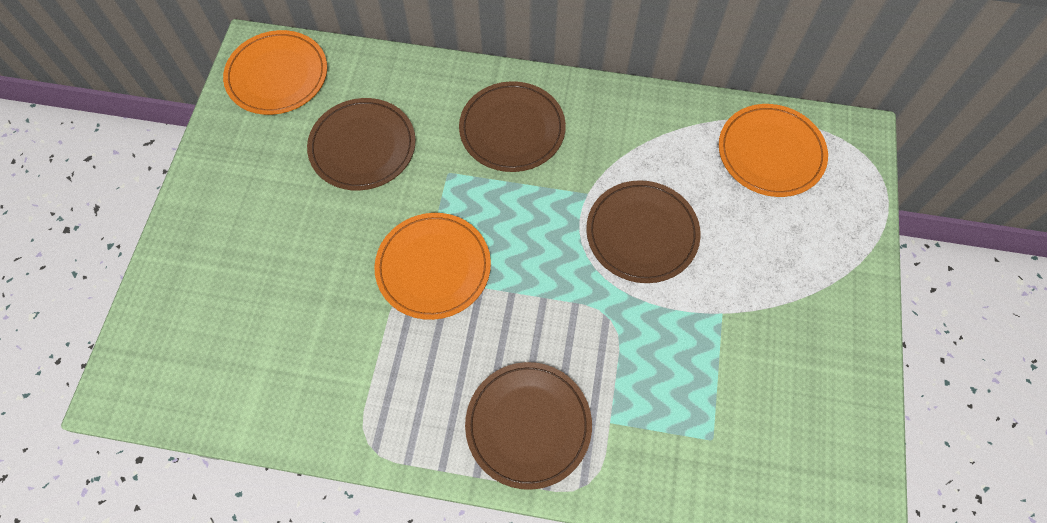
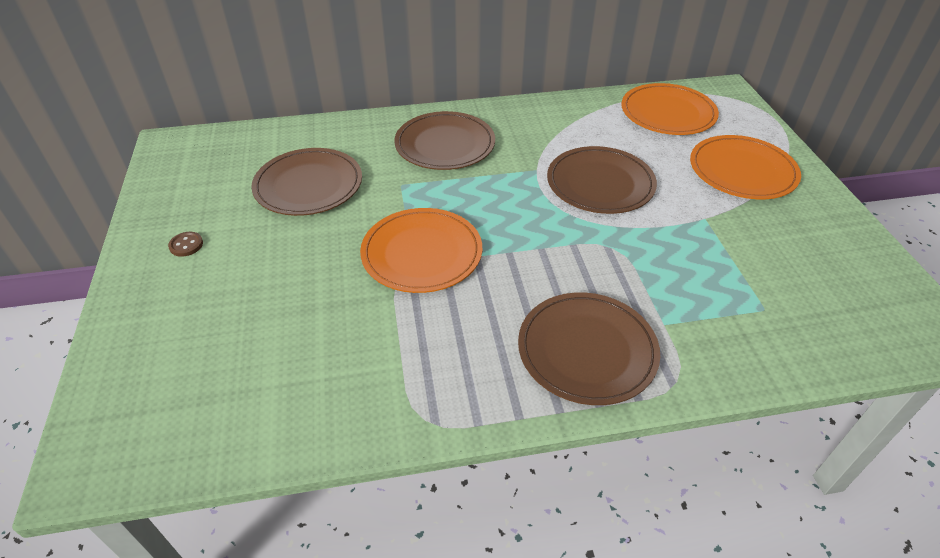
camera: 20 degrees left, 20 degrees down
orange plate [223,30,327,115] -> orange plate moved to [690,135,801,199]
none -> brown button [168,232,203,257]

